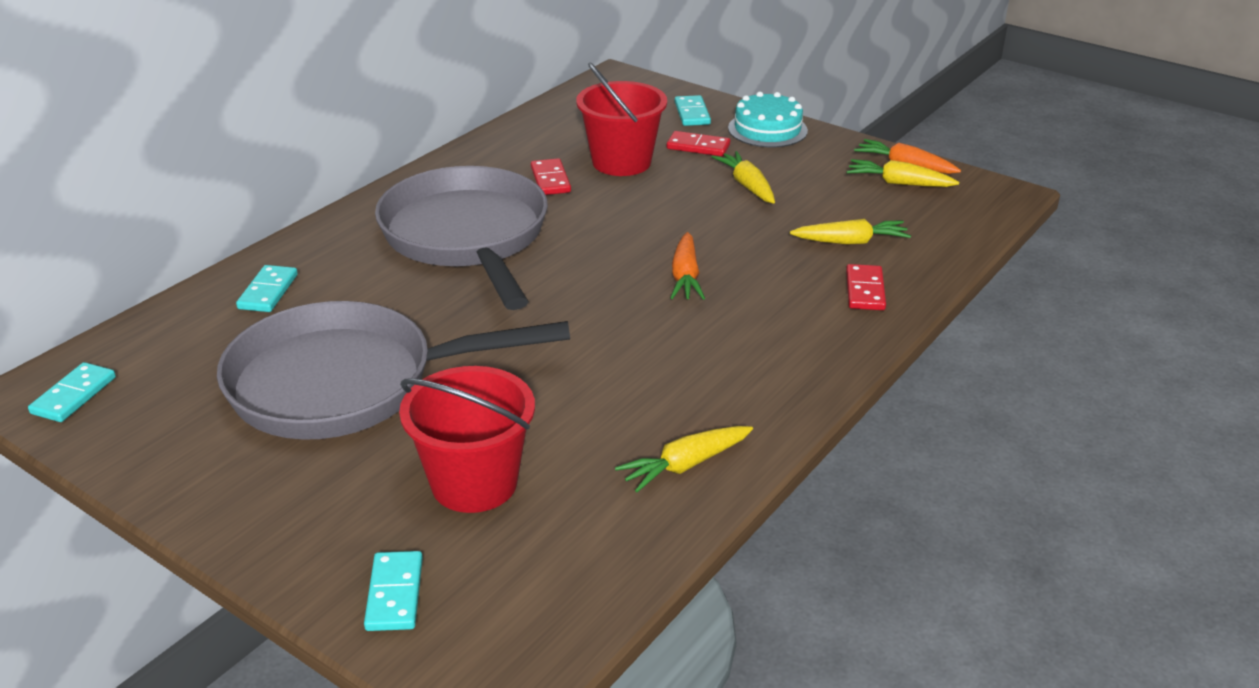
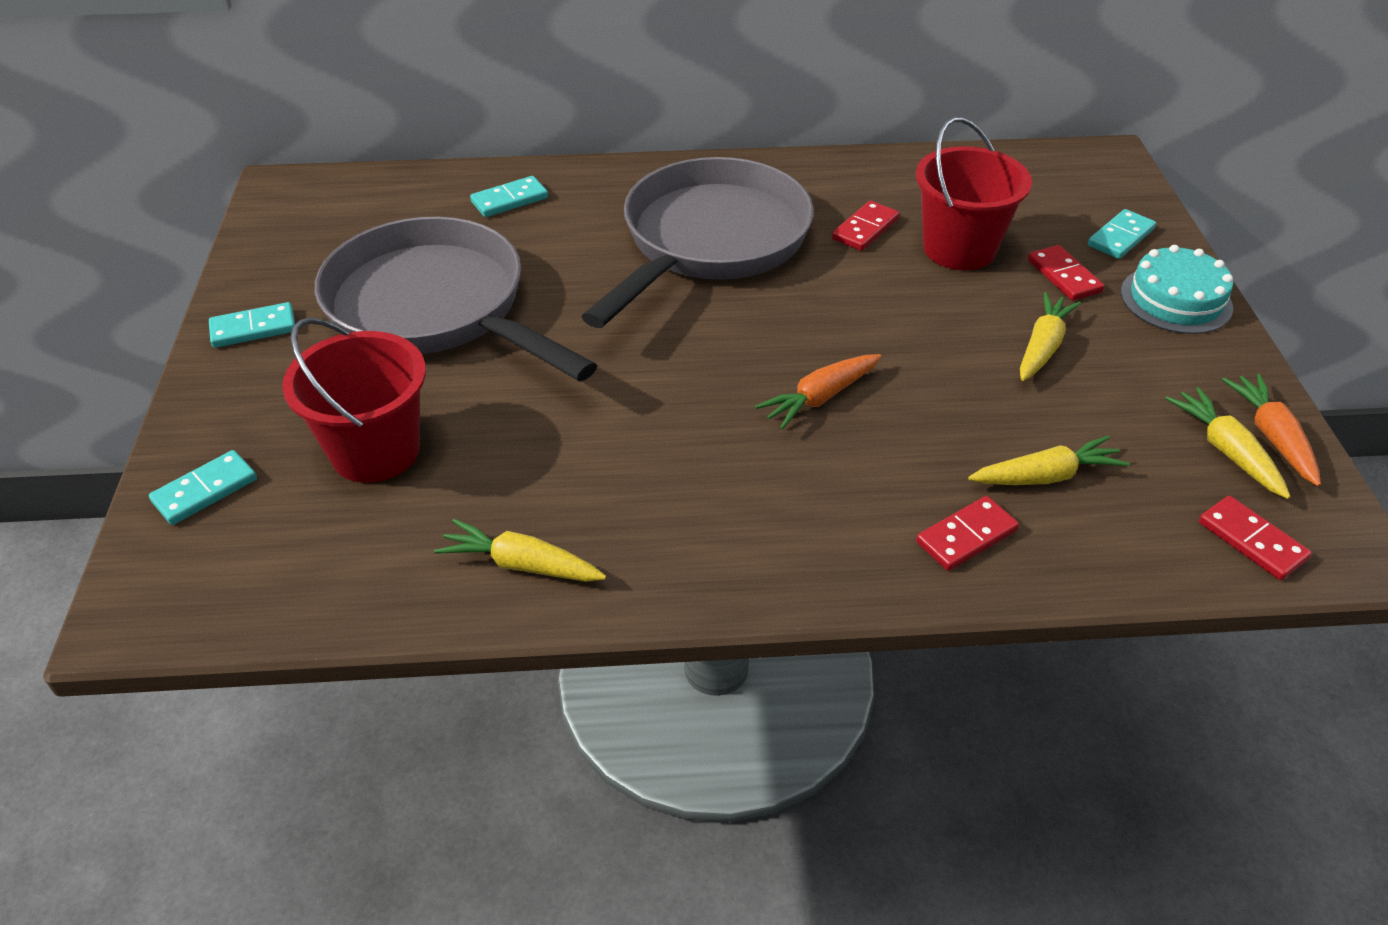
camera: 50 degrees right, 10 degrees up
turquoise domino [28,362,116,422] -> turquoise domino moved to [209,302,295,348]
yellow carrot [790,219,911,244] -> yellow carrot turned 60 degrees counterclockwise [968,435,1130,485]
none -> red domino [1199,496,1312,580]

